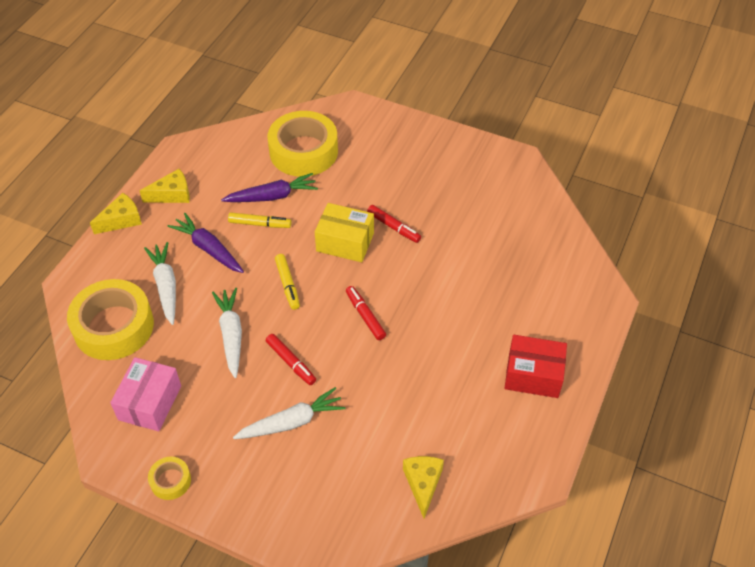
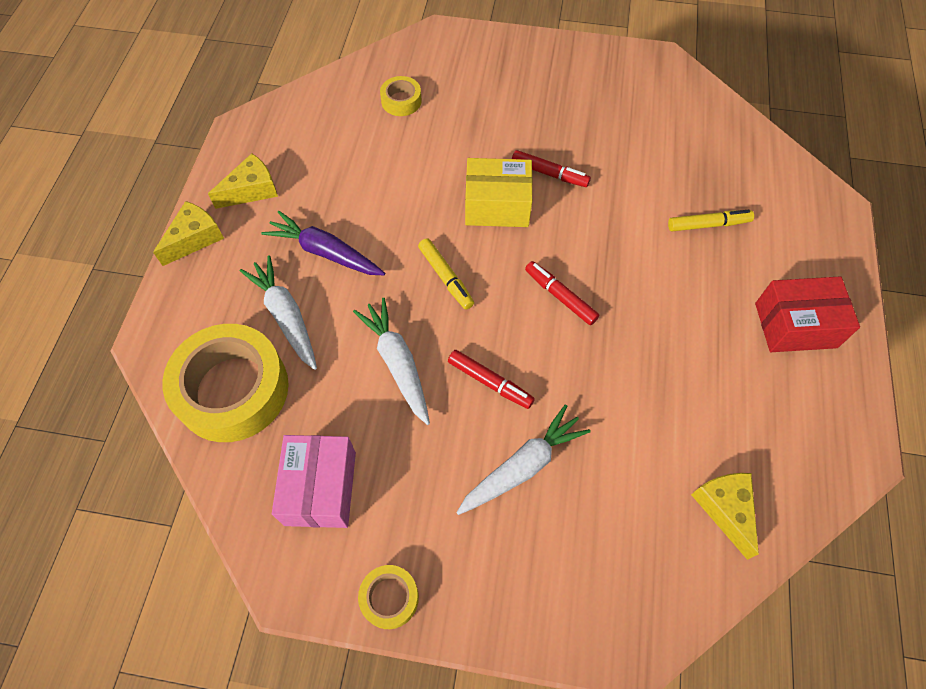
camera: 15 degrees left, 10 degrees up
purple carrot [221,173,318,202] -> none
yellow marker [228,212,291,228] -> yellow marker moved to [668,209,754,232]
yellow tape [268,111,338,177] -> yellow tape [380,76,422,116], size x0.46

